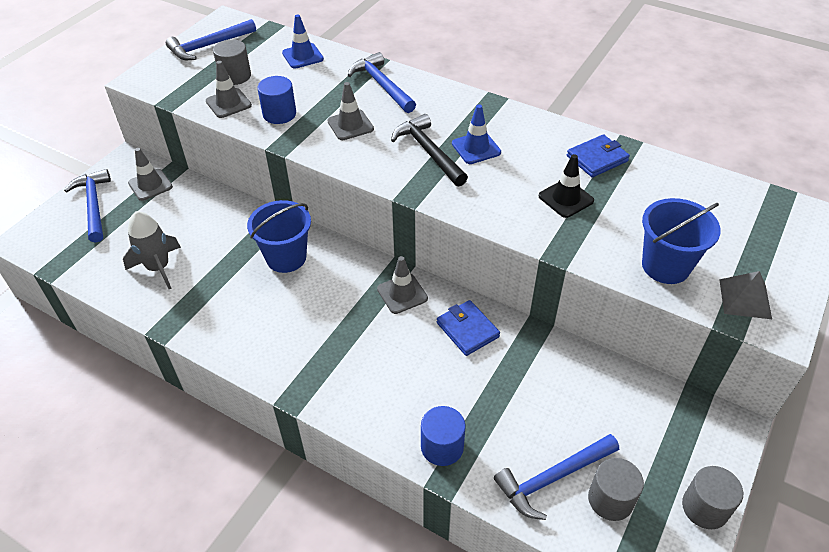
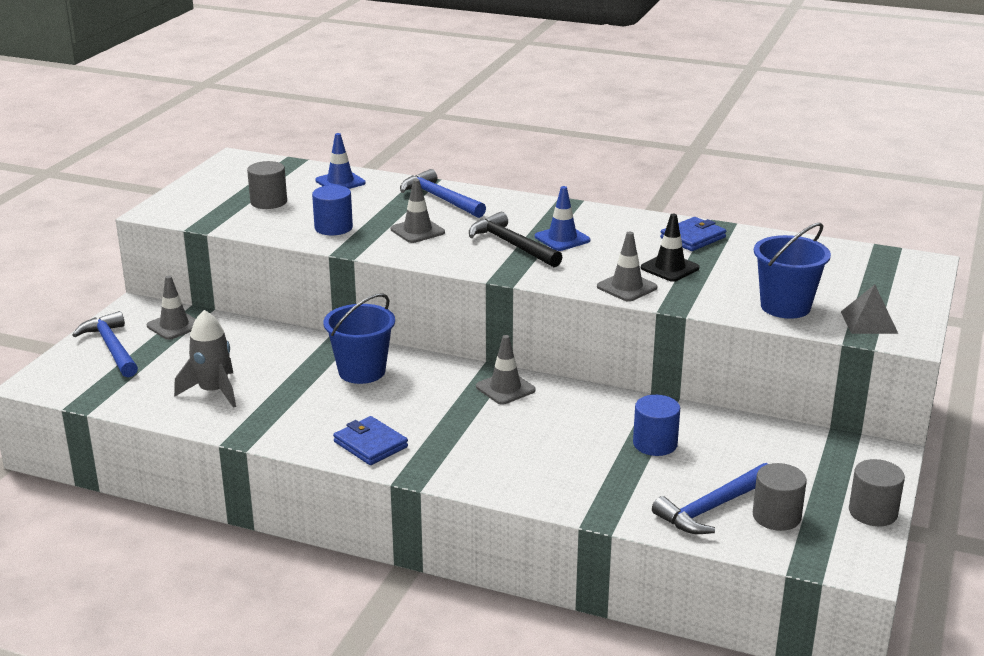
camera: 10 degrees left, 20 degrees down
blue hammer [166,19,256,60] -> none
grey traffic cone [206,61,252,118] -> grey traffic cone moved to [597,232,657,302]
blue cylinder [421,406,466,466] -> blue cylinder moved to [633,395,680,456]
blue wallet [437,300,500,356] -> blue wallet moved to [333,416,408,465]

